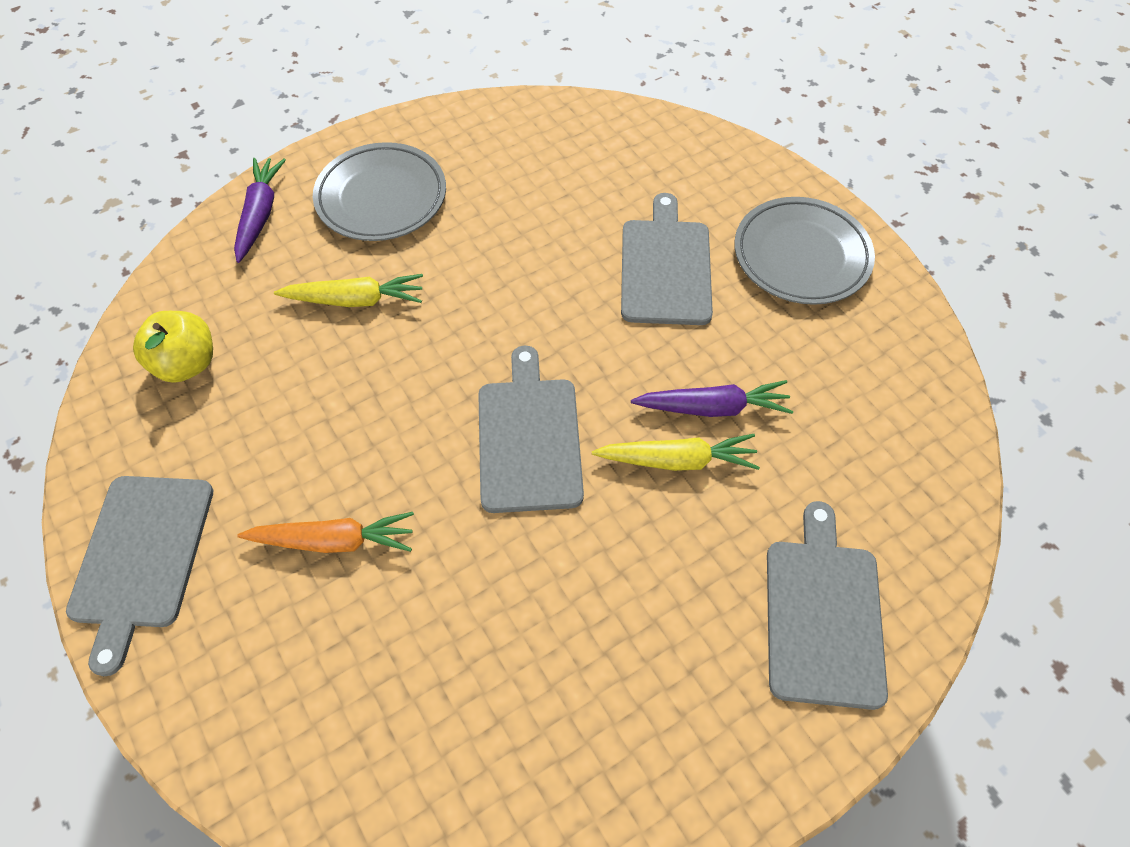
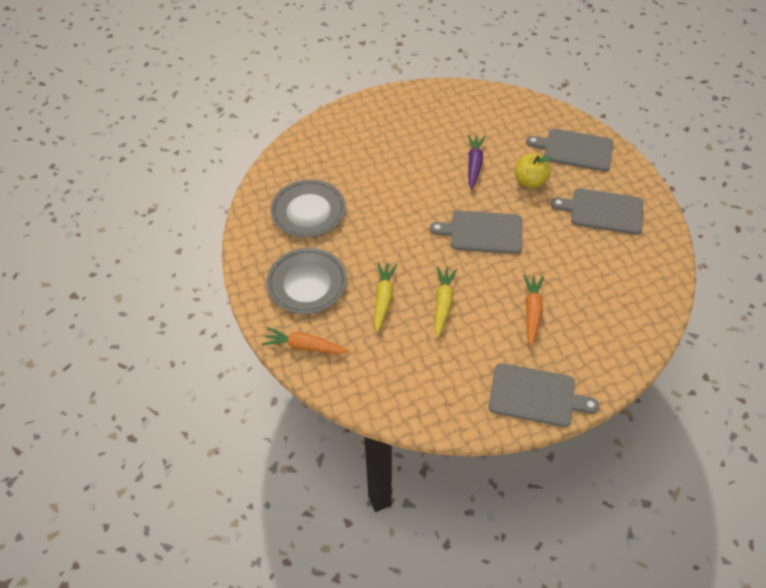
camera: 80 degrees left, 5 degrees down
yellow apple [133,311,213,383] -> yellow apple moved to [515,153,552,188]
purple carrot [234,158,286,263] -> orange carrot [262,327,349,354]
yellow carrot [592,434,760,471] -> yellow carrot moved to [434,266,457,338]
grey cutting board [621,193,713,325] -> grey cutting board moved to [551,188,643,235]
grey plate [734,197,875,305] -> grey plate moved to [270,179,346,237]

